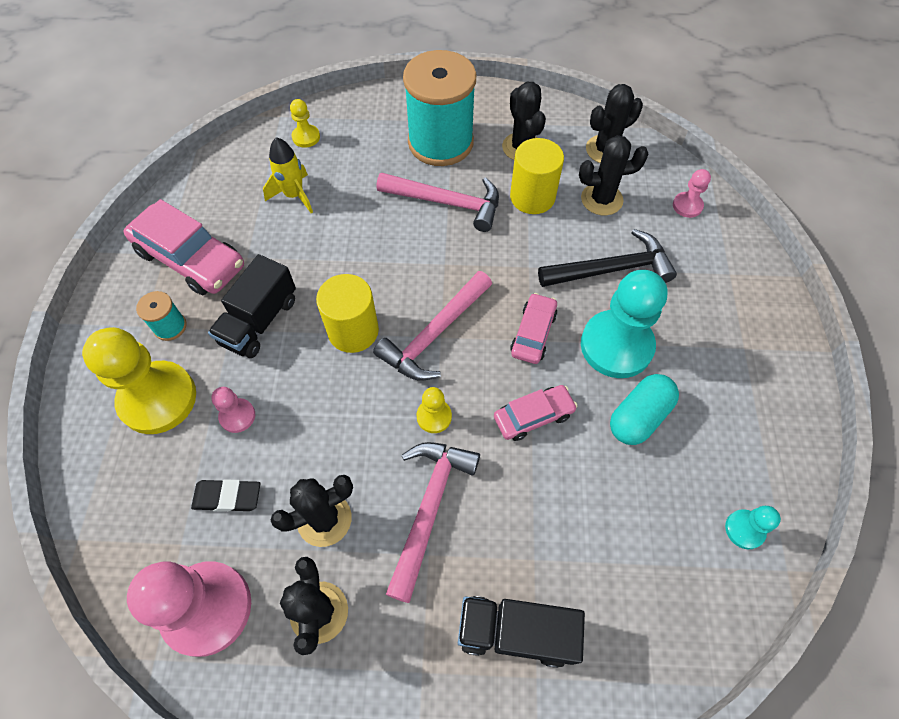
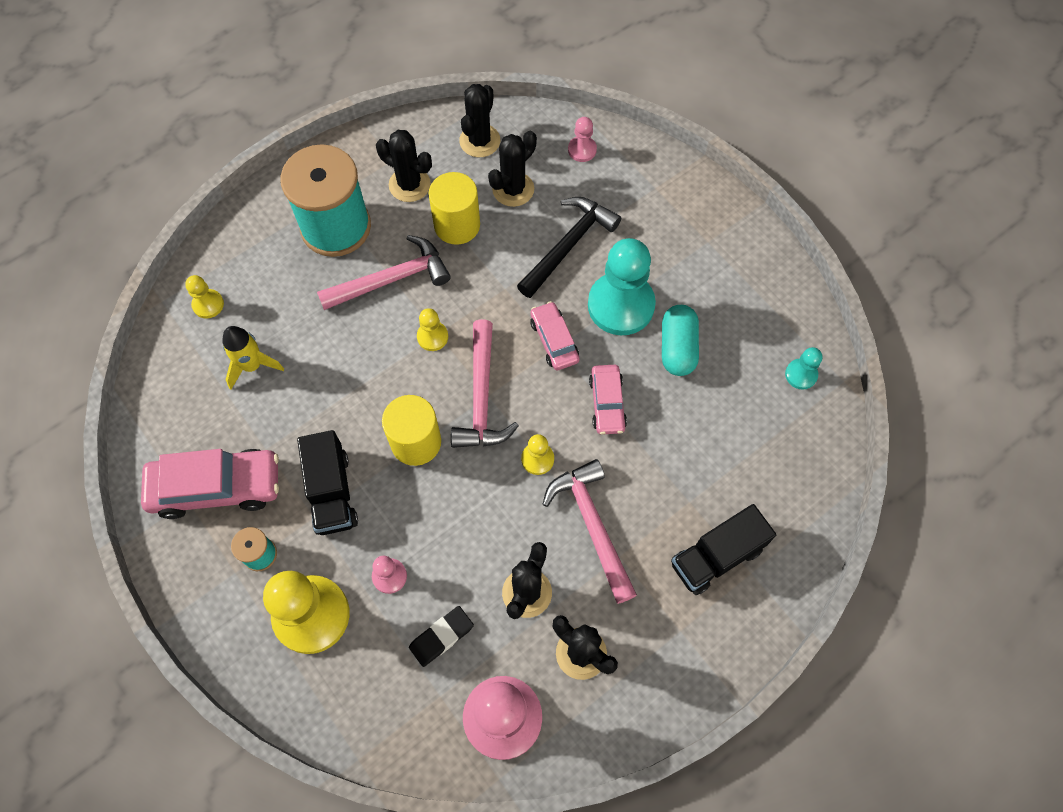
camera: 40 degrees left, 5 degrees up
pink car [494,385,577,441] -> pink car turned 150 degrees clockwise [589,365,627,435]
none -> yellow pawn [417,308,448,351]

